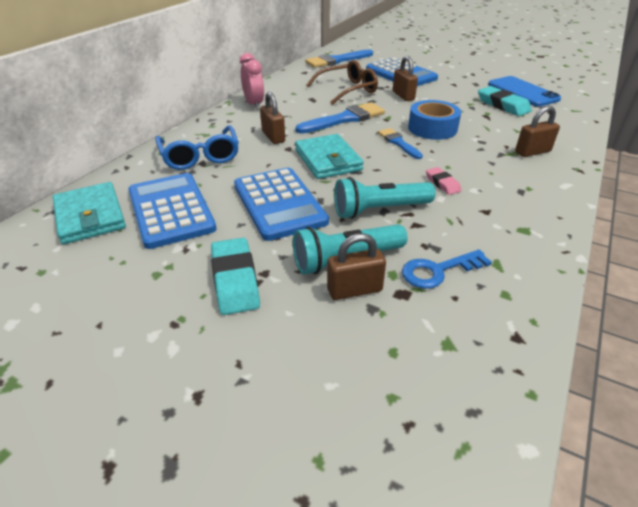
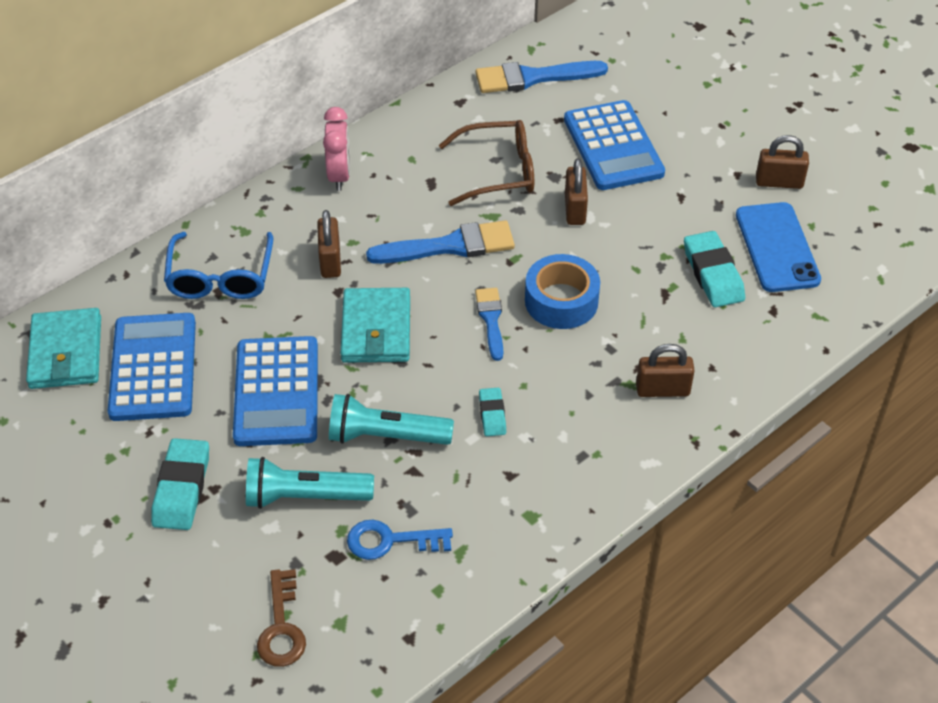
camera: 20 degrees right, 10 degrees up
brown padlock [327,233,386,300] -> brown padlock moved to [756,135,809,189]
pink eraser [426,167,462,195] -> turquoise eraser [479,388,506,436]
none -> brown key [257,569,306,667]

